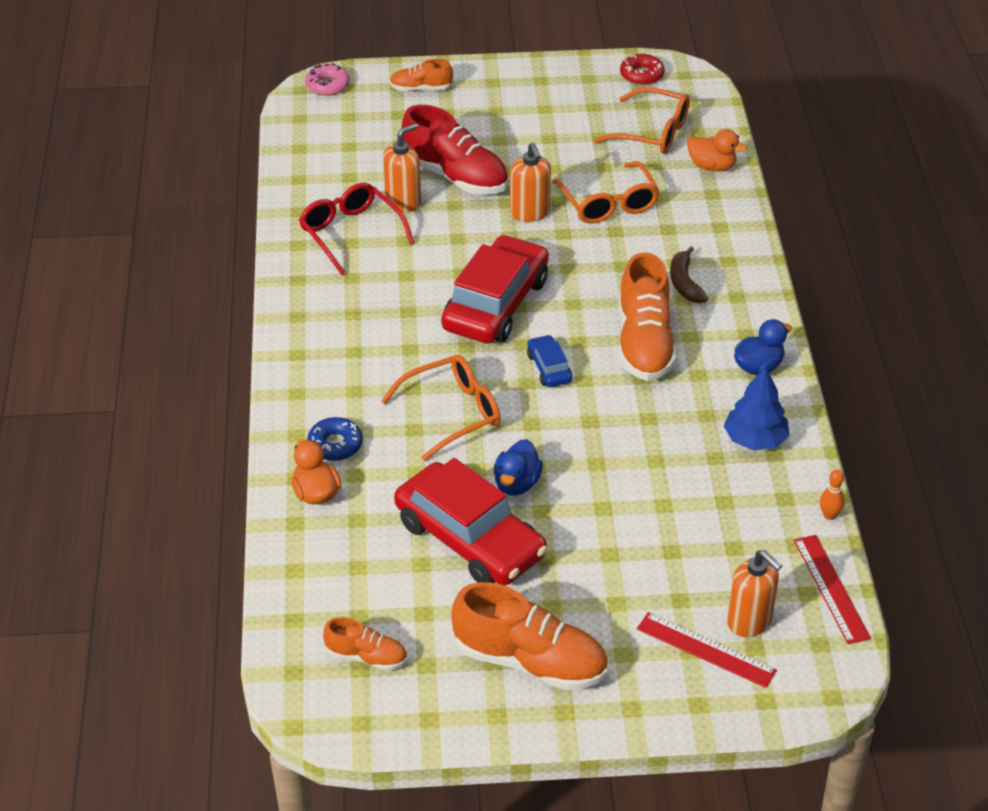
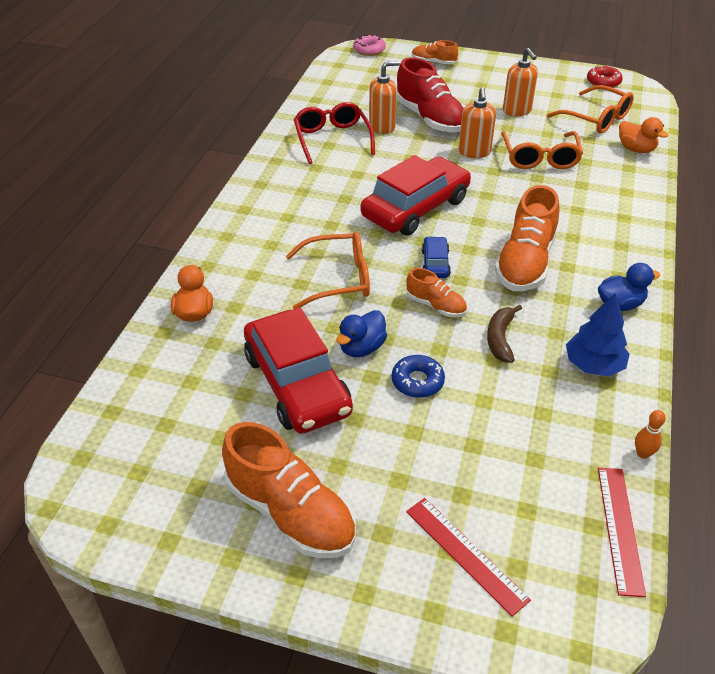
camera: 20 degrees right, 0 degrees up
blue donut [307,417,363,461] -> blue donut moved to [392,355,445,398]
orange shoe [323,617,407,670] -> orange shoe moved to [406,268,467,317]
brown banana [670,246,708,303] -> brown banana moved to [487,305,522,363]
orange soap dispenser [727,550,782,637] -> orange soap dispenser moved to [503,48,538,116]

